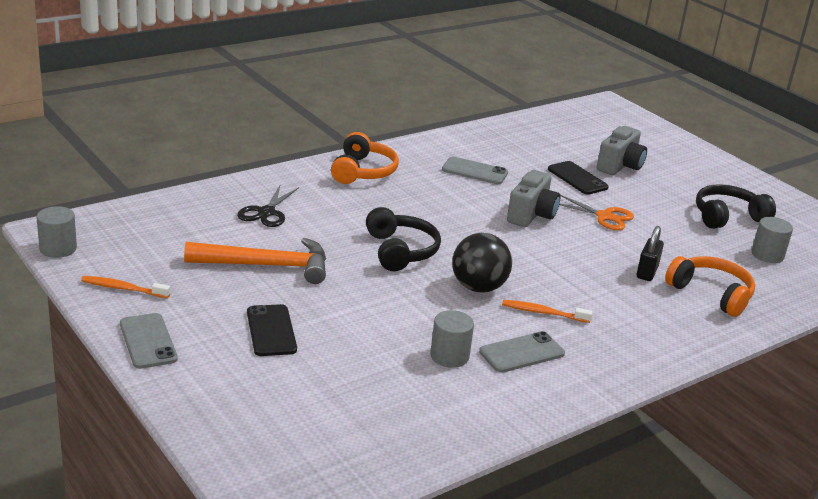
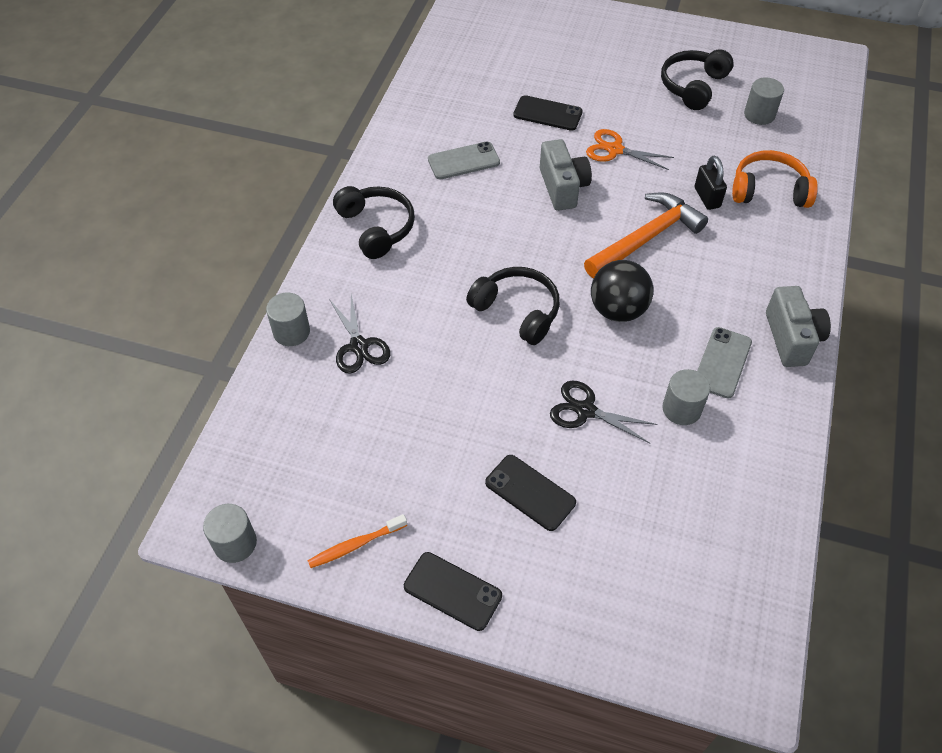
camera: 35 degrees left, 25 degrees up
grey phone [120,313,178,369] -> black phone [404,552,502,631]
orange hammer [184,238,326,284] -> orange hammer moved to [584,192,708,278]
orange headphones [331,132,399,184] -> black headphones [333,186,415,259]
orange toothbrush [502,300,592,323] -> none
orange scissors [559,195,634,230] -> orange scissors turned 150 degrees counterclockwise [586,129,674,170]
grey camera [597,126,647,175] -> grey camera moved to [766,286,831,367]
none -> grey cylinder [266,292,310,346]
none -> black scissors [550,380,658,444]

